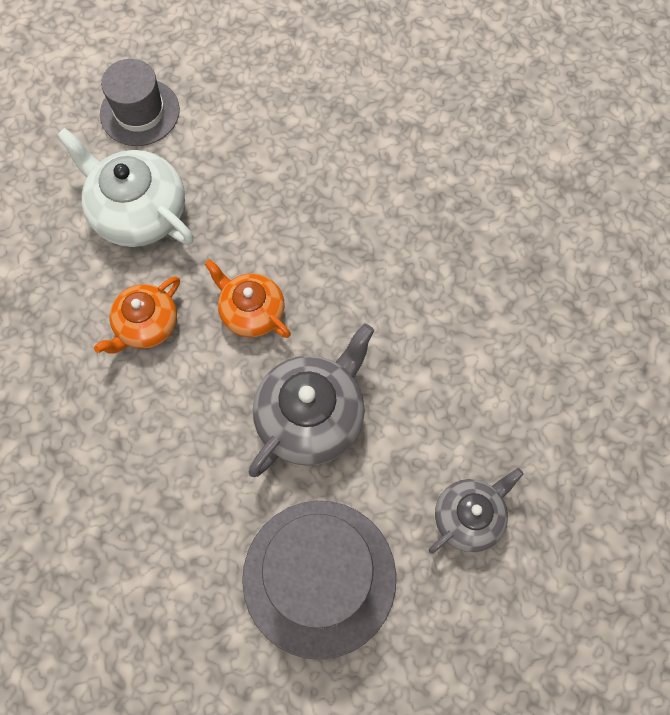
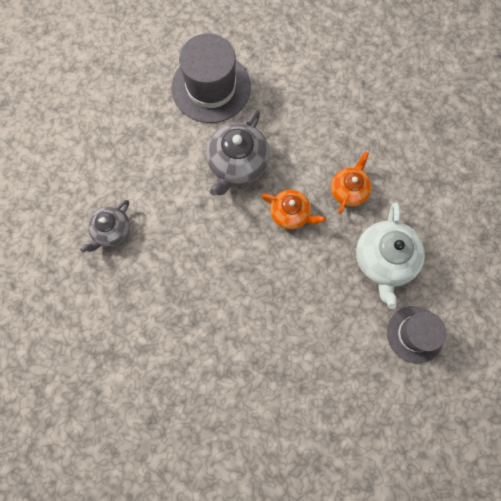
camera: 165 degrees right, 5 degrees up
white teapot [56,128,194,247] -> white teapot turned 75 degrees clockwise [356,203,425,309]
grey teapot [429,468,523,554] -> grey teapot moved to [80,200,130,253]

